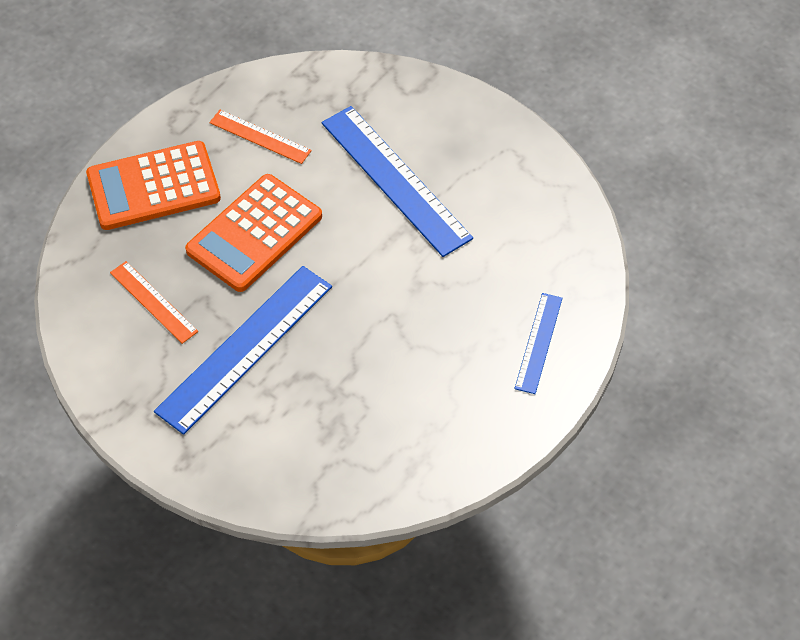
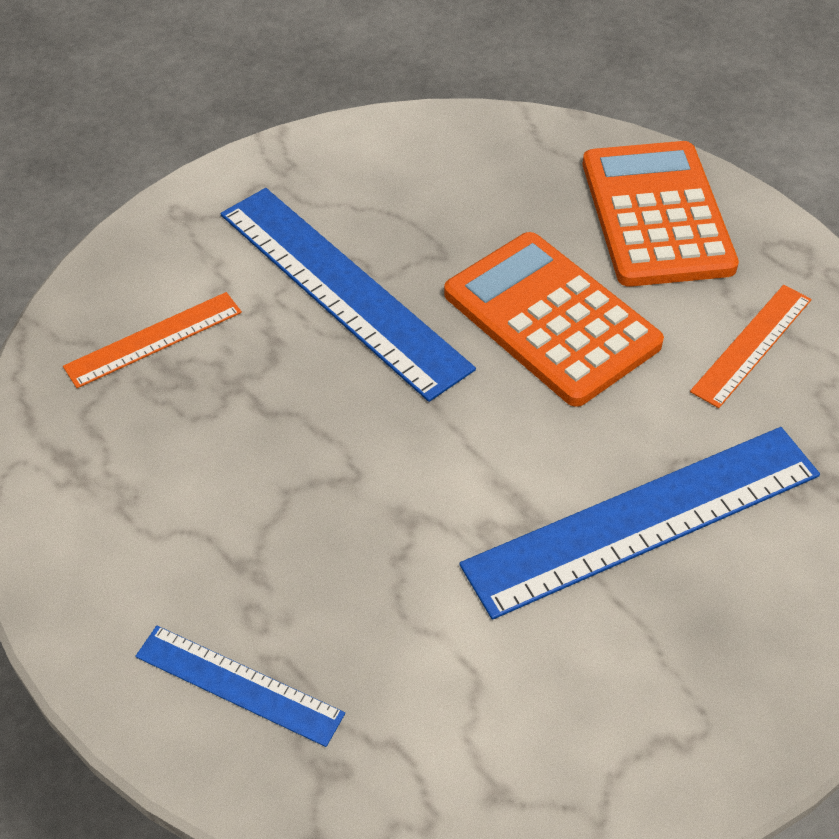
camera: 100 degrees right, 5 degrees down
orange ruler [110,261,198,344] -> orange ruler moved to [63,292,242,388]

